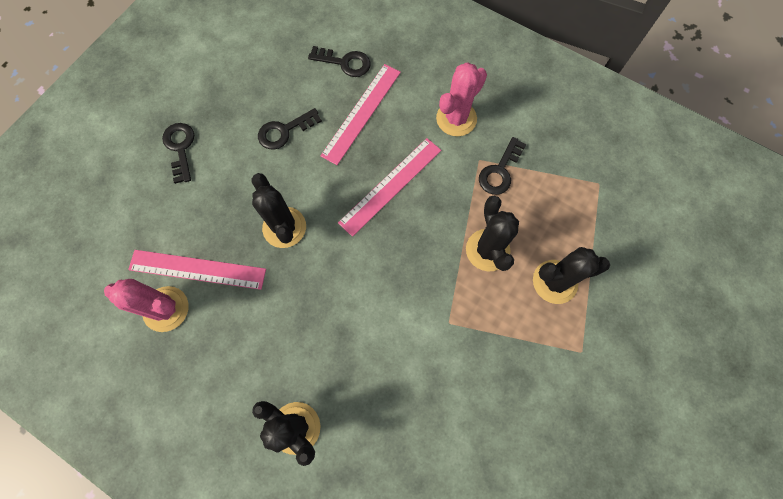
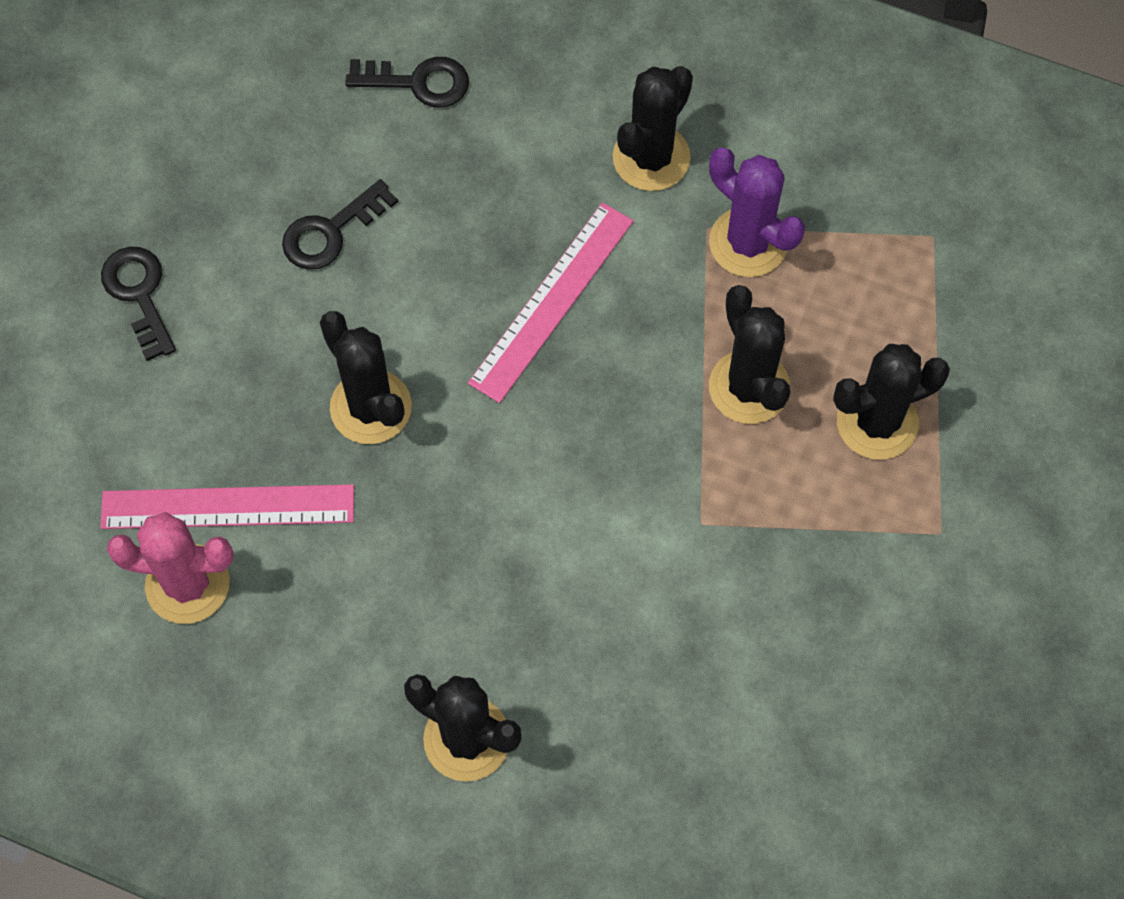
camera: 10 degrees left, 5 degrees down
pink ruler [320,64,401,165] -> none
pink cactus [436,62,487,136] -> black cactus [613,66,693,191]
black key [479,137,527,195] -> purple cactus [709,147,805,277]

